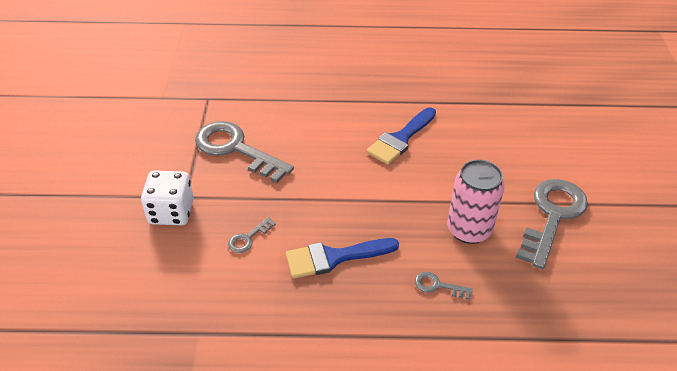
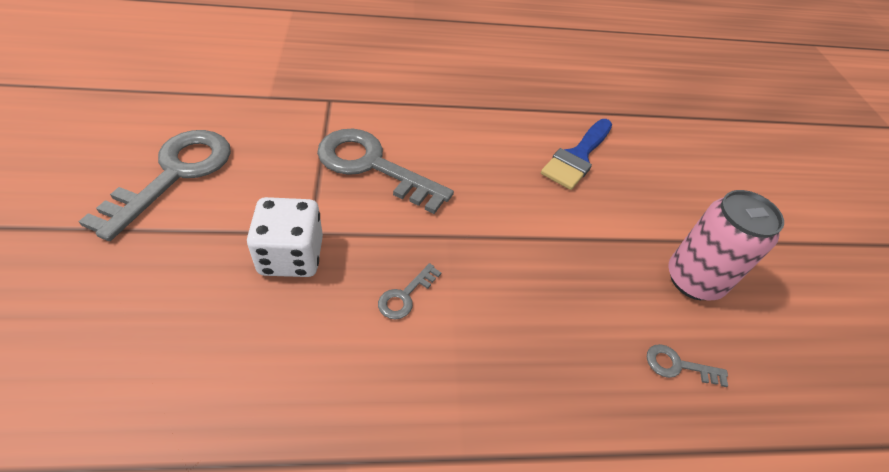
camera: 10 degrees left, 5 degrees up
blue brush [286,238,399,279] -> none
grey key [516,179,588,269] -> grey key moved to [78,130,231,241]

